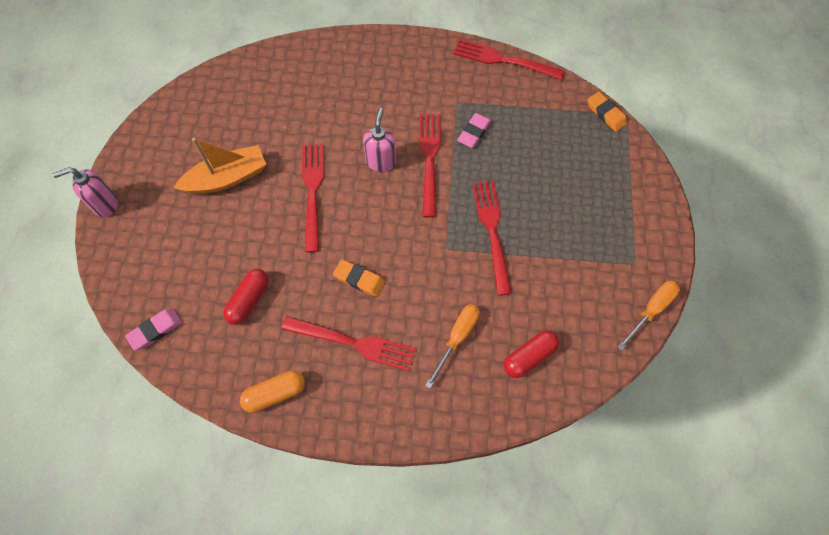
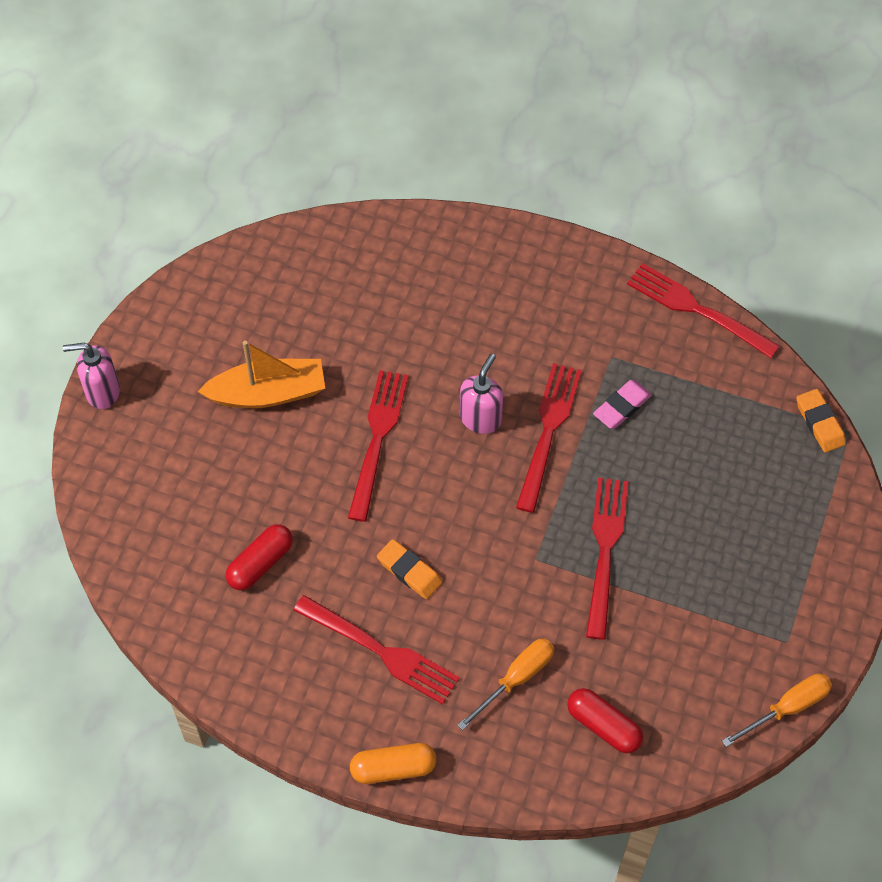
camera: 15 degrees right, 5 degrees down
pink eraser [125,308,182,350] -> none
orange capsule [240,371,305,413] -> orange capsule moved to [350,743,436,784]
red capsule [504,330,559,378] -> red capsule turned 60 degrees clockwise [567,688,643,753]

